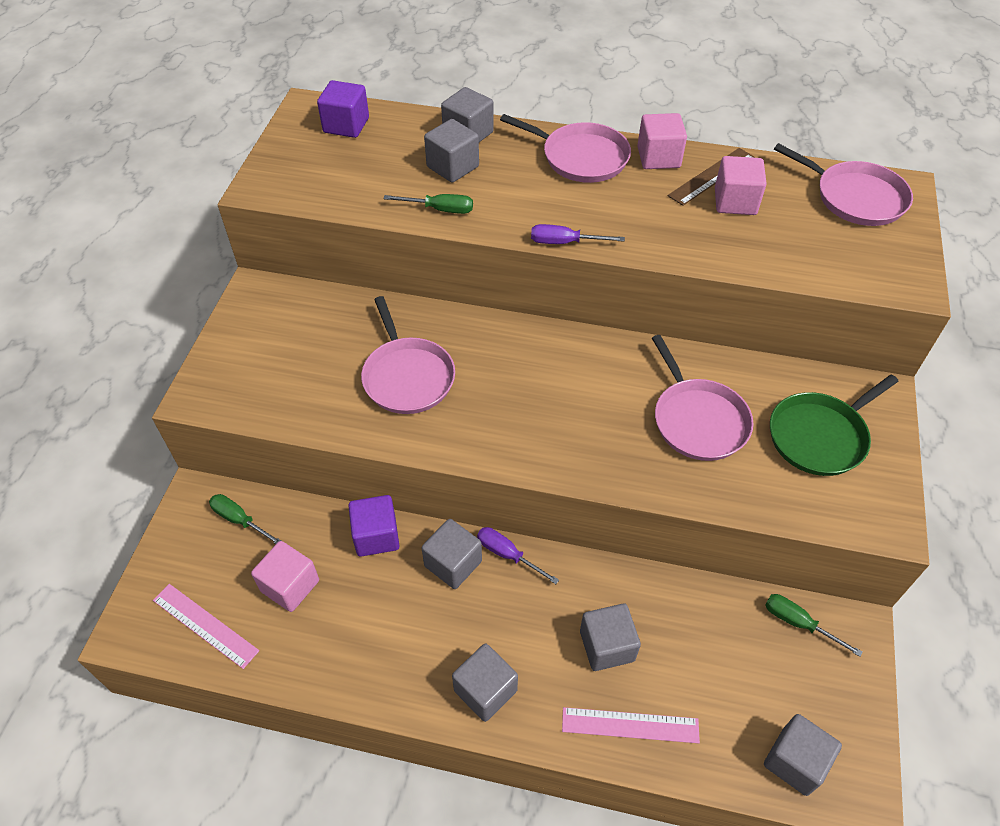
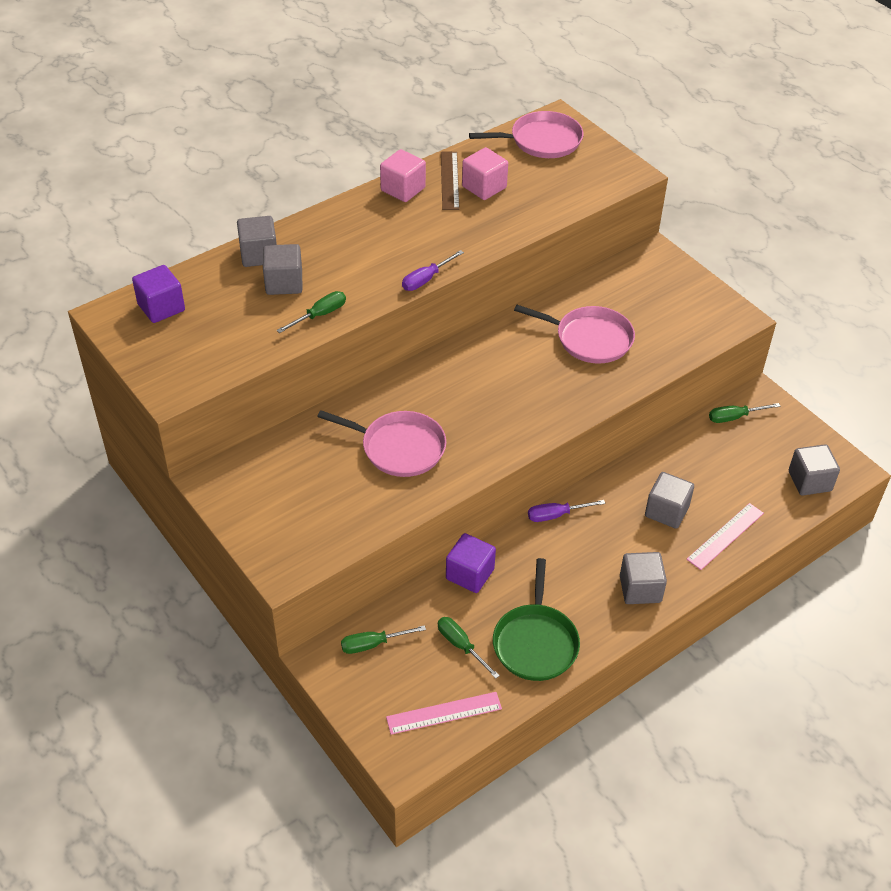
camera: 50 degrees left, 5 degrees down
pink cube [251,541,319,612] -> green screwdriver [438,617,500,679]
grey cube [422,519,482,589] -> none
pink pan [500,114,631,183] -> none
green pan [770,374,899,476] -> green pan moved to [493,558,580,681]

